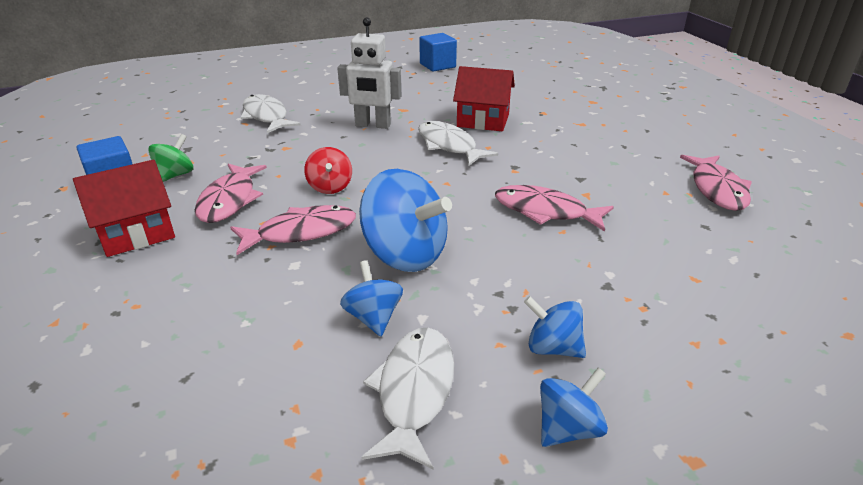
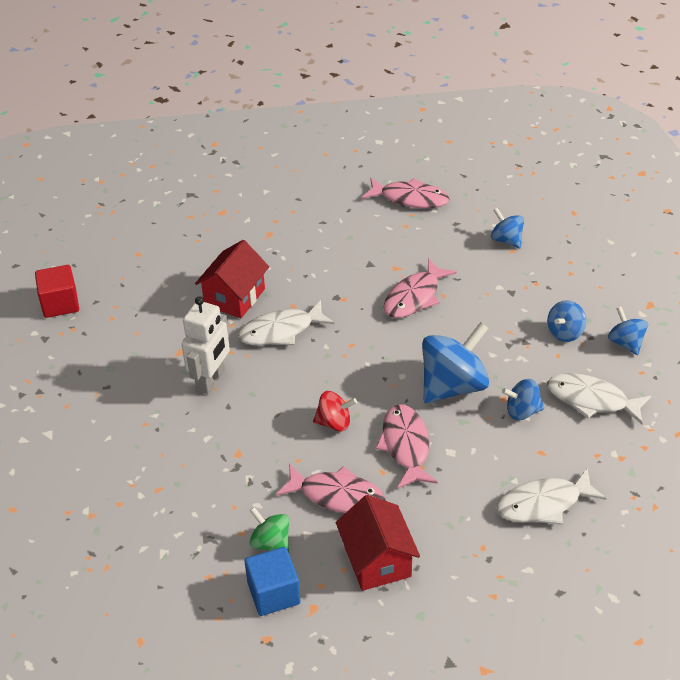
camera: 75 degrees left, 10 degrees up
white fish [240,94,301,133] -> white fish moved to [497,468,606,525]
blue cube [419,33,457,71] -> red cube [35,265,79,318]
none -> blue spinning top [491,208,524,248]

